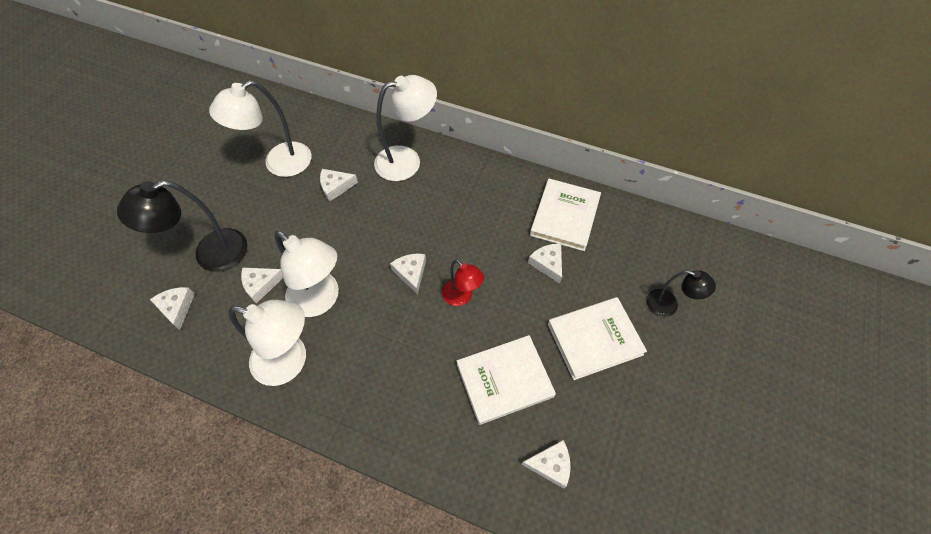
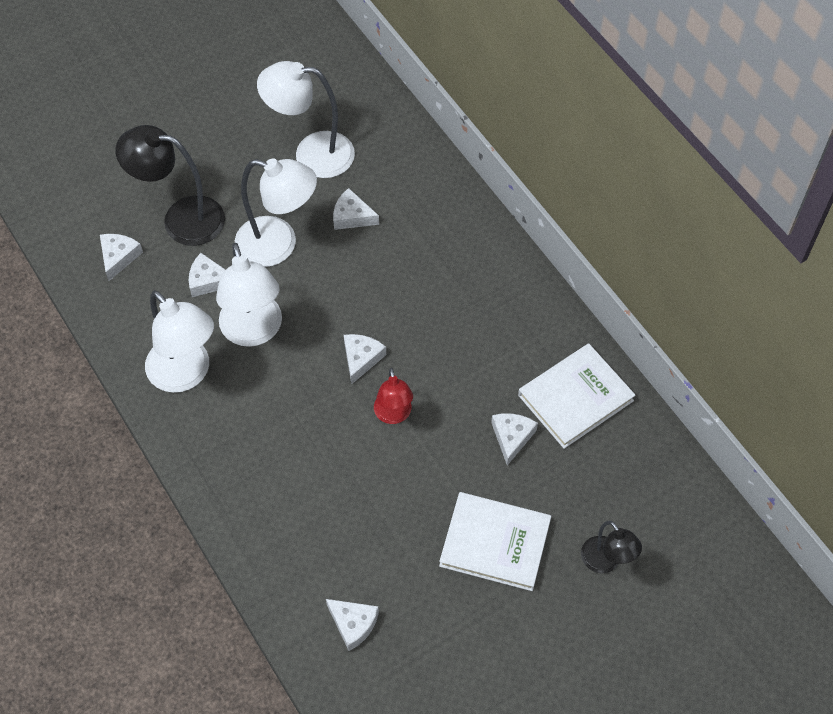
camera: 35 degrees right, 0 degrees up
white lamp [374,75,437,181] -> white lamp moved to [235,158,317,267]
white book [457,335,556,425] -> none

